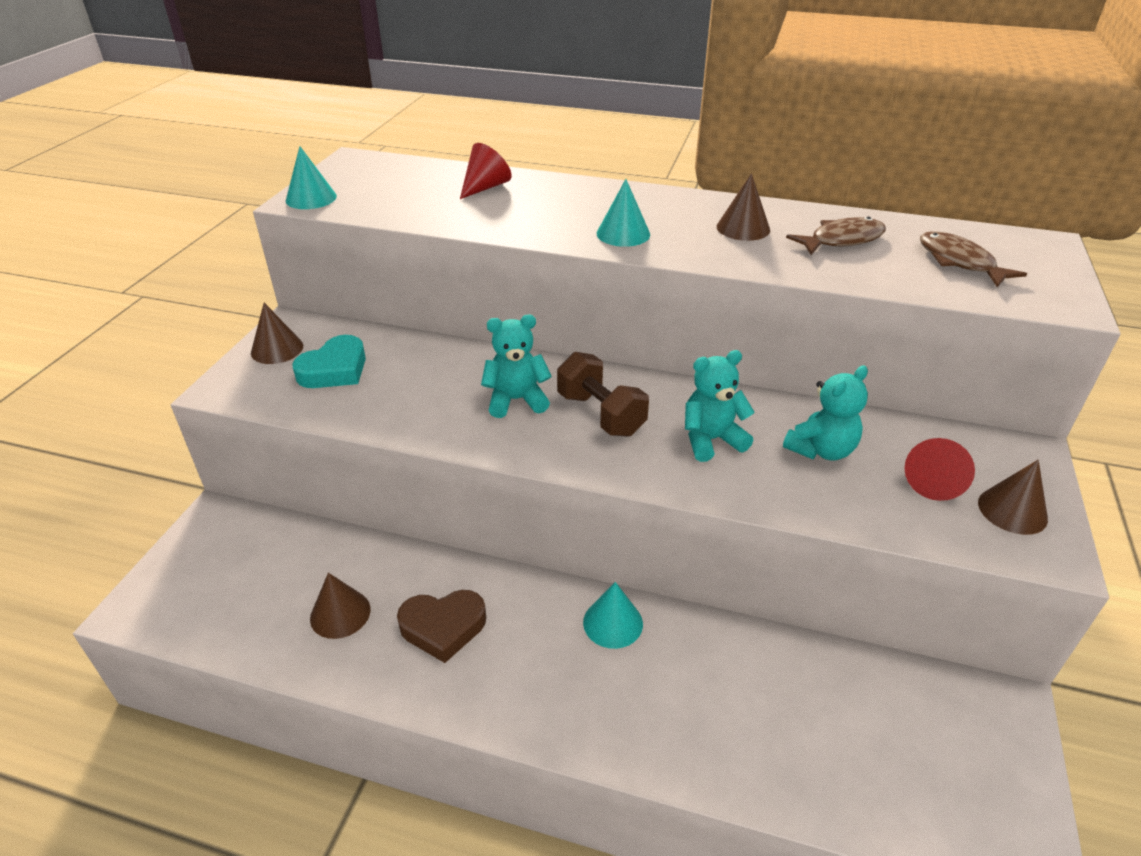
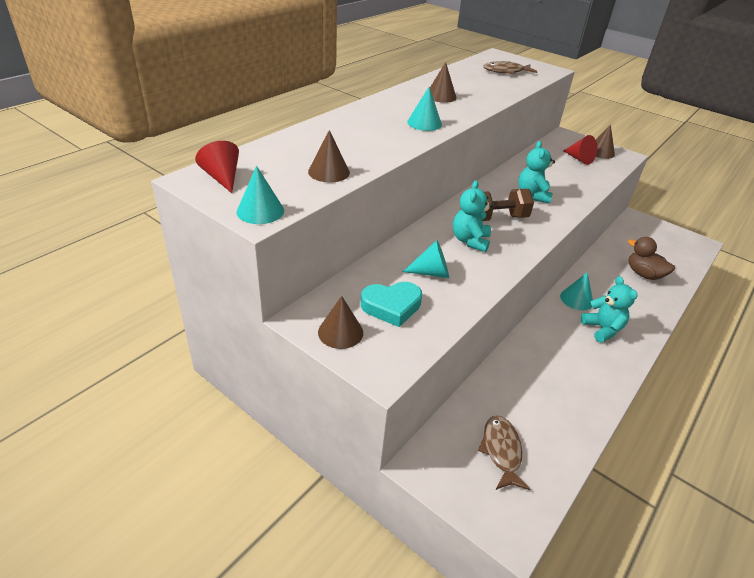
camera: 70 degrees left, 0 degrees up
turquoise heart [292,335,366,388] -> turquoise heart turned 105 degrees clockwise [361,282,422,327]
brown cone [310,573,371,639] -> brown cone moved to [308,130,350,183]
brown heart [397,590,486,663] -> none
red cone [460,143,512,199] -> red cone moved to [195,141,239,193]
turquoise teddy bear [783,365,868,460] -> turquoise teddy bear moved to [581,276,637,343]
brown fish [786,217,886,255] -> brown fish moved to [478,416,530,490]
none -> turquoise cone [403,240,449,278]
none -> brown duck [628,237,675,280]

